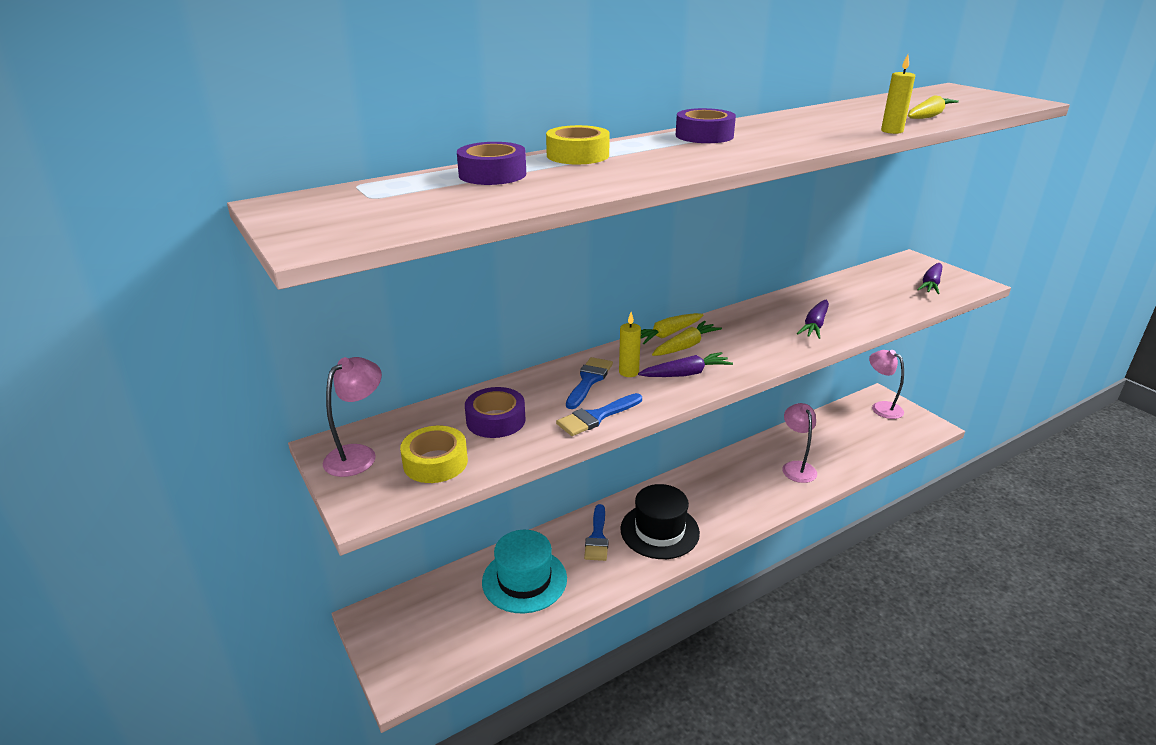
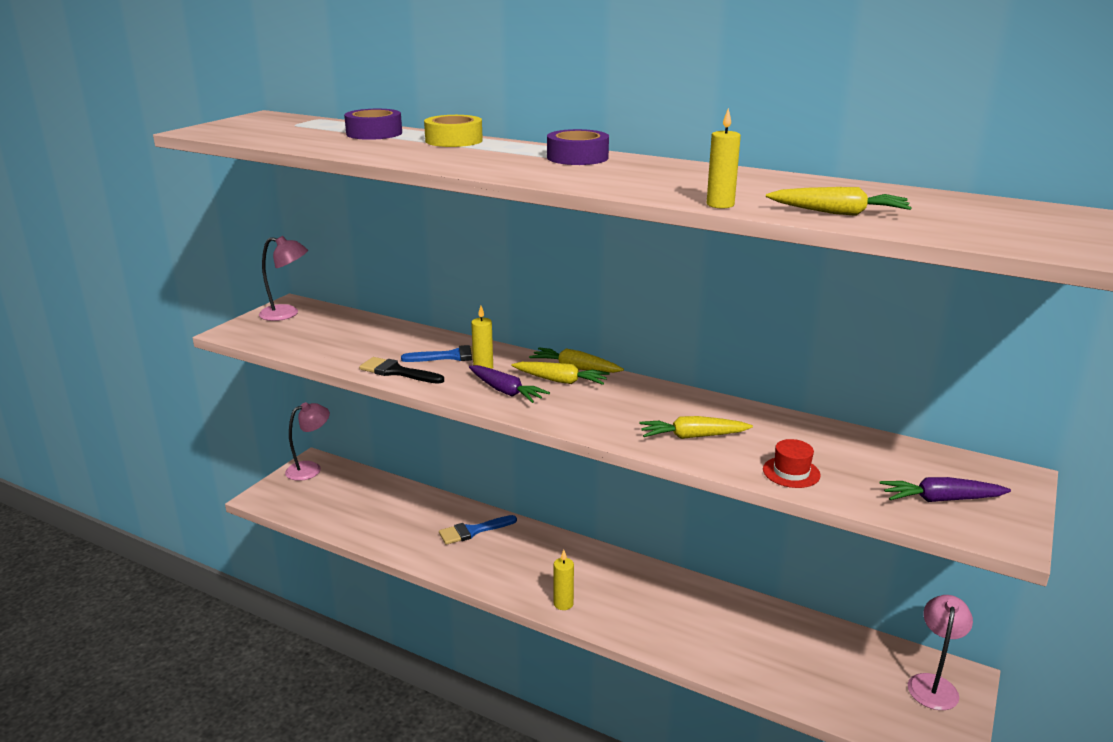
camera: 60 degrees right, 5 degrees down
yellow tape [400,426,468,483] -> none
purple tape [465,387,526,438] -> none
turquoise hat [482,530,567,613] -> none
blue brush [556,393,642,436] -> black brush [359,357,444,384]
black hat [621,484,700,559] -> none
pink lamp [782,403,817,483] -> pink lamp moved to [285,402,330,481]
purple carrot [797,299,829,339] -> yellow carrot [639,416,753,439]
none -> yellow candle [554,550,574,610]
none -> red hat [763,439,821,488]

